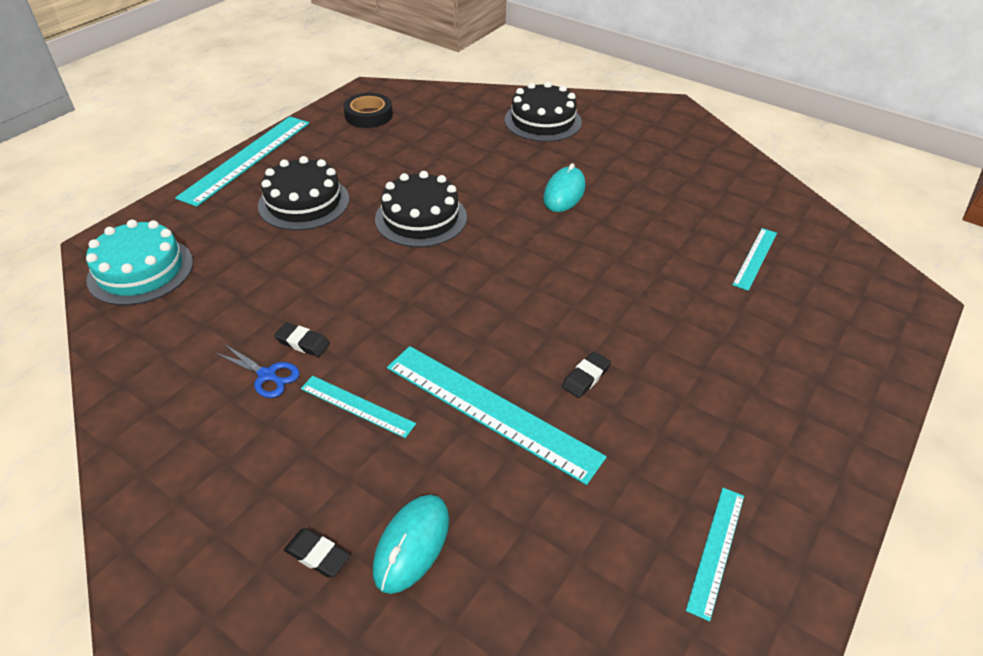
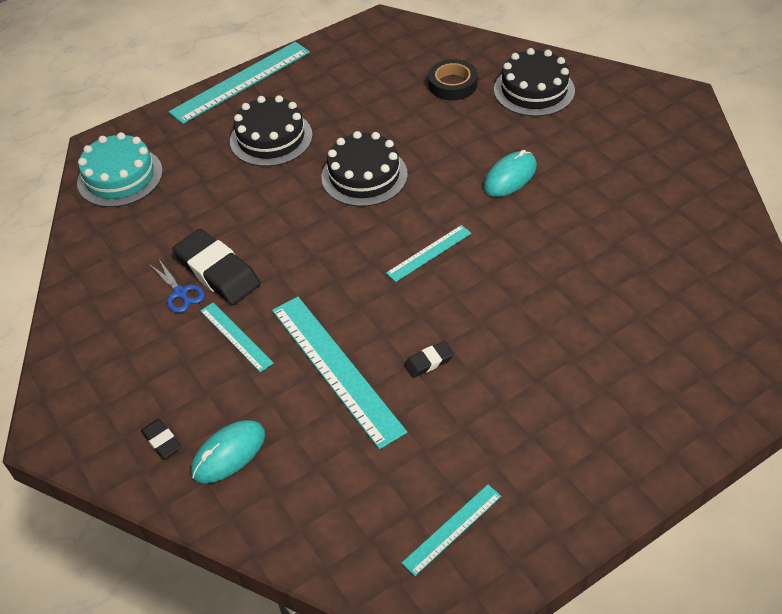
camera: 25 degrees right, 5 degrees up
black eraser [274,322,330,357] -> black eraser [172,229,261,305], size x2.11
black tape [343,93,393,128] -> black tape moved to [428,59,478,100]
turquoise ruler [732,228,777,291] -> turquoise ruler moved to [386,225,471,282]

